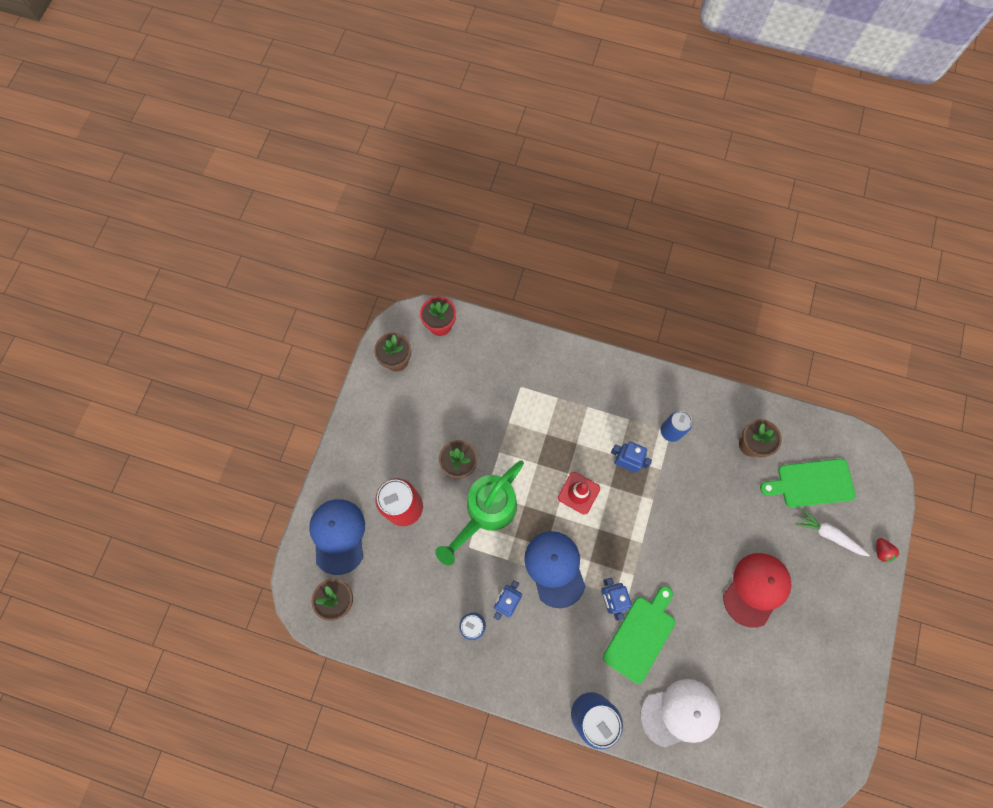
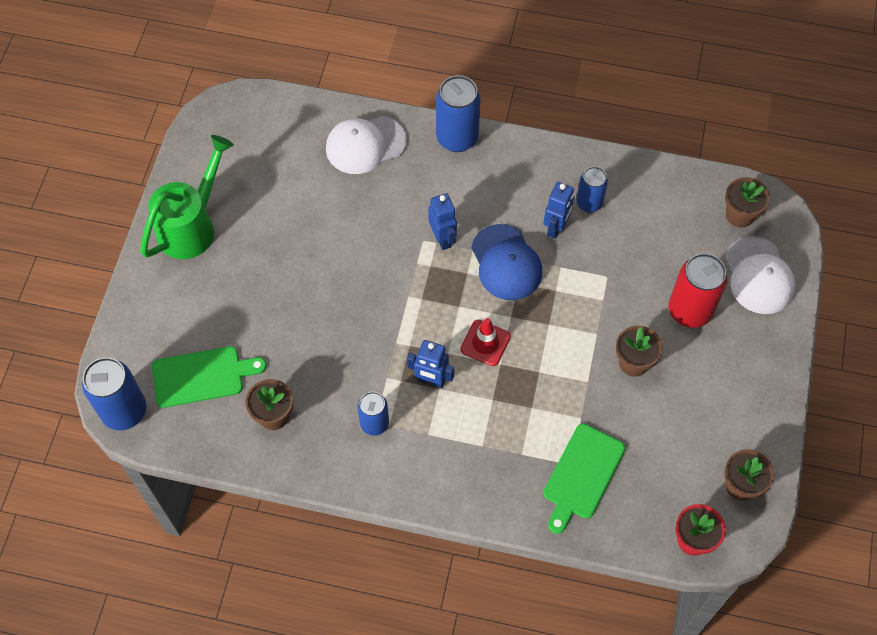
camera: 175 degrees right, 10 degrees down
blue cap [309,499,365,575] -> white cap [725,236,796,314]
green watering can [435,460,524,566] -> green watering can moved to [140,135,234,259]
green cutting board [603,586,675,684] -> green cutting board moved to [543,424,626,534]
red cap [723,553,792,628] -> none
white carrot [796,509,870,556] -> none
red strawberry [876,538,900,562] -> none
none -> blue can [82,357,147,430]

